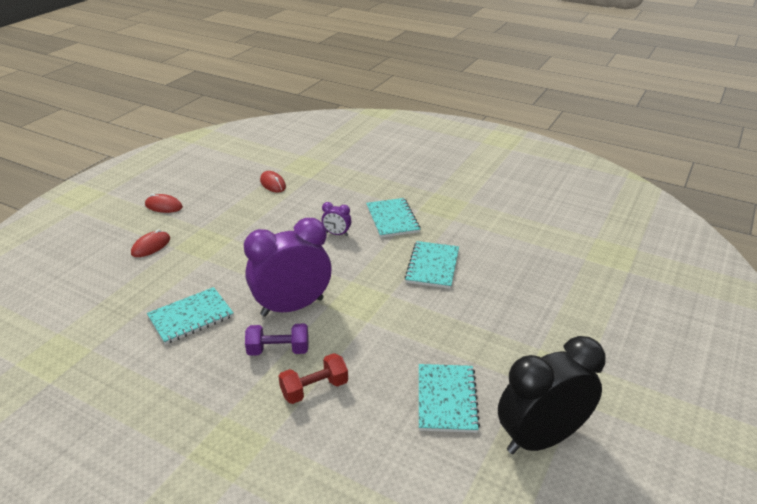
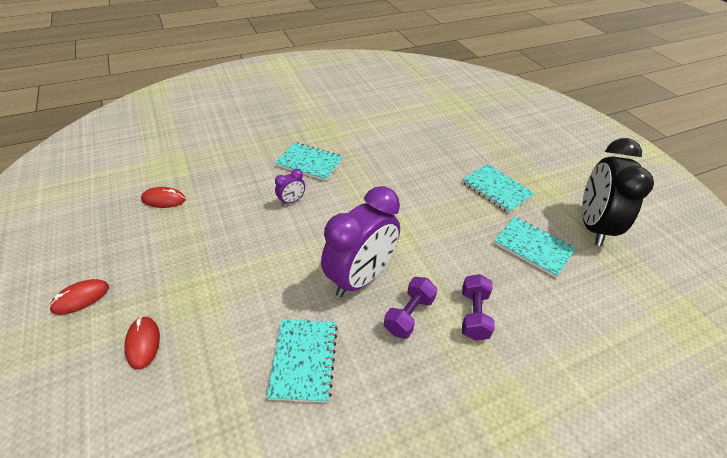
camera: 55 degrees left, 10 degrees up
purple clock [244,218,331,317] -> purple clock turned 150 degrees counterclockwise [321,186,400,297]
red dumbbell [278,353,348,404] -> purple dumbbell [462,274,495,341]
turquoise notebook [405,241,459,289] -> turquoise notebook moved to [462,164,534,213]

